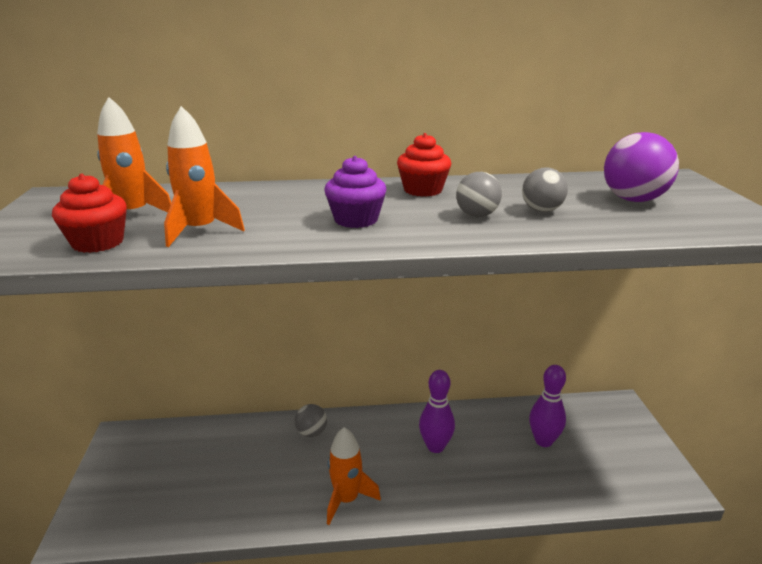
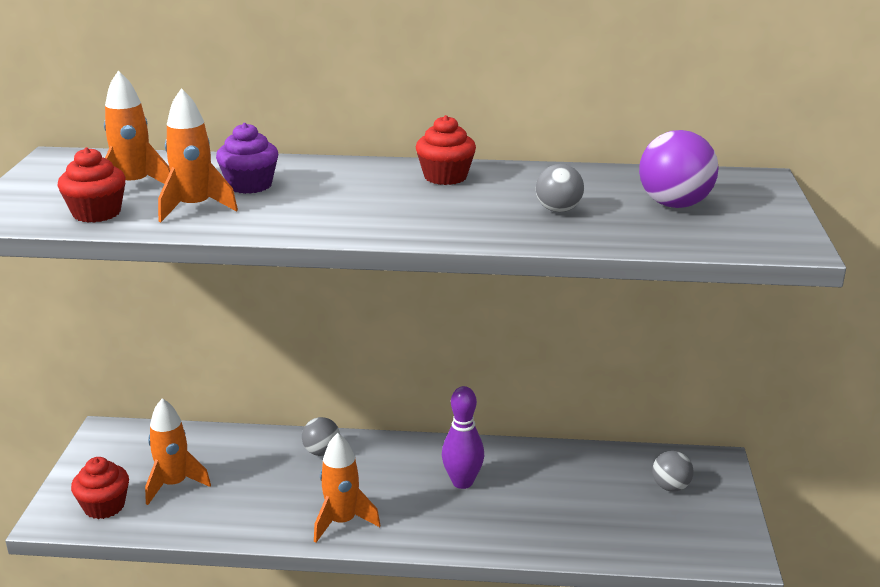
camera: 10 degrees right, 0 degrees up
purple cupcake [324,156,387,228] -> purple cupcake moved to [216,123,278,194]
grey ball [456,172,502,217] -> grey ball moved to [652,451,694,492]
purple bowling pin [529,365,566,447] -> none
none -> red cupcake [71,457,129,519]
none -> orange rocket [145,398,211,505]

